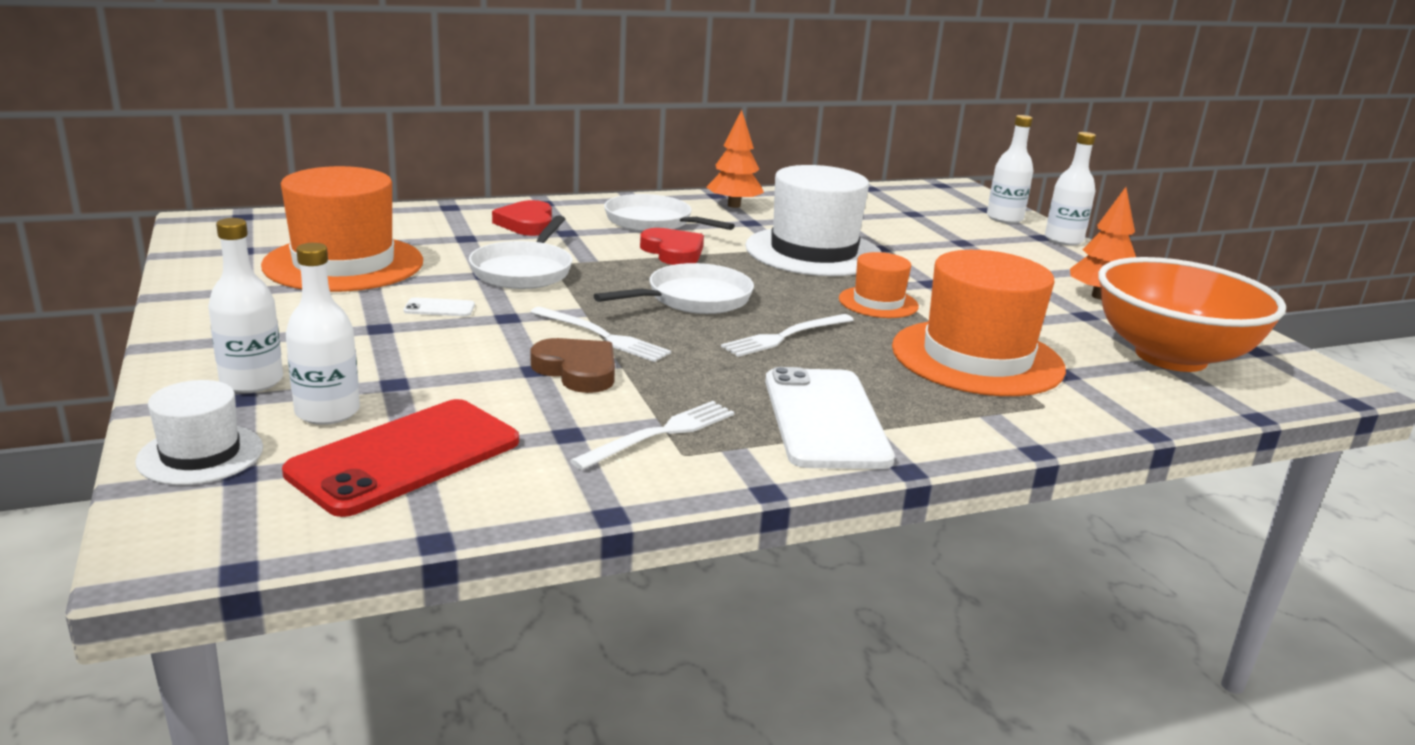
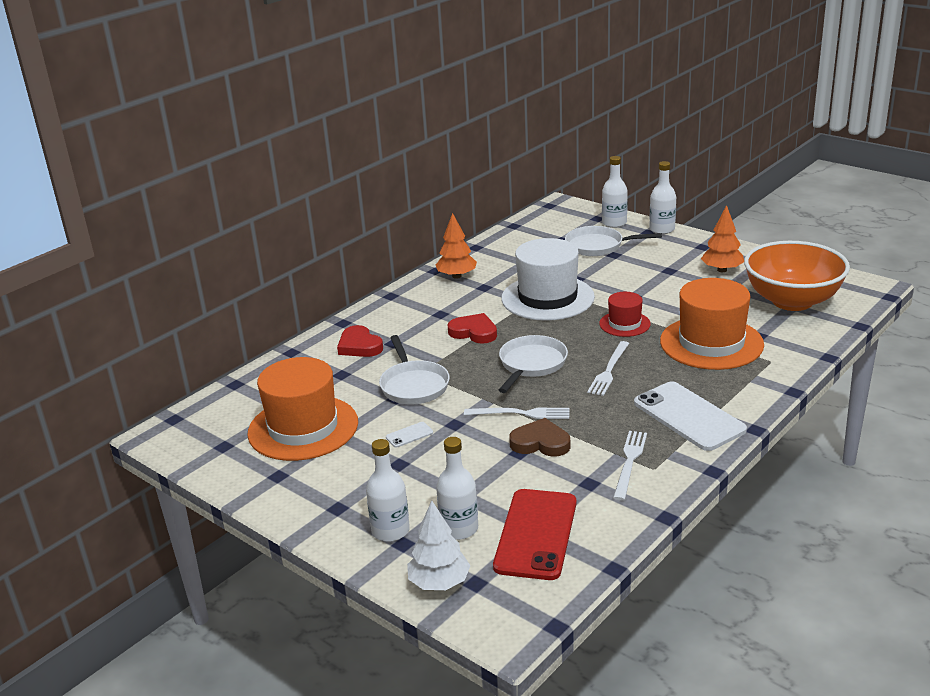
camera: 25 degrees left, 5 degrees up
white hat [135,380,263,485] -> white tree [407,500,471,590]
white pan [604,194,735,232] -> white pan moved to [565,226,662,256]
orange hat [839,252,919,318] -> red hat [599,292,651,337]

